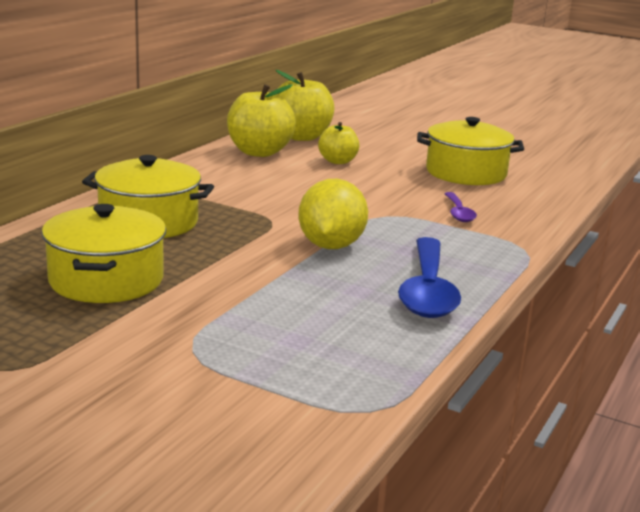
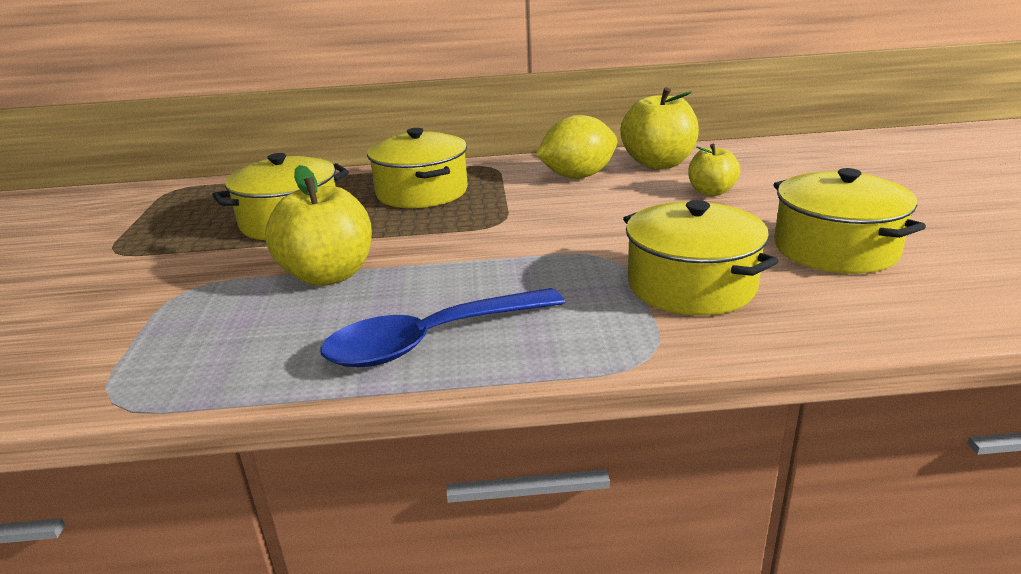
camera: 60 degrees right, 5 degrees up
yellow apple [275,70,335,141] -> yellow apple moved to [265,165,372,286]
yellow lemon [298,179,368,249] -> yellow lemon moved to [536,115,617,179]
purple spoon [444,192,477,222] -> yellow pot [623,200,779,315]

